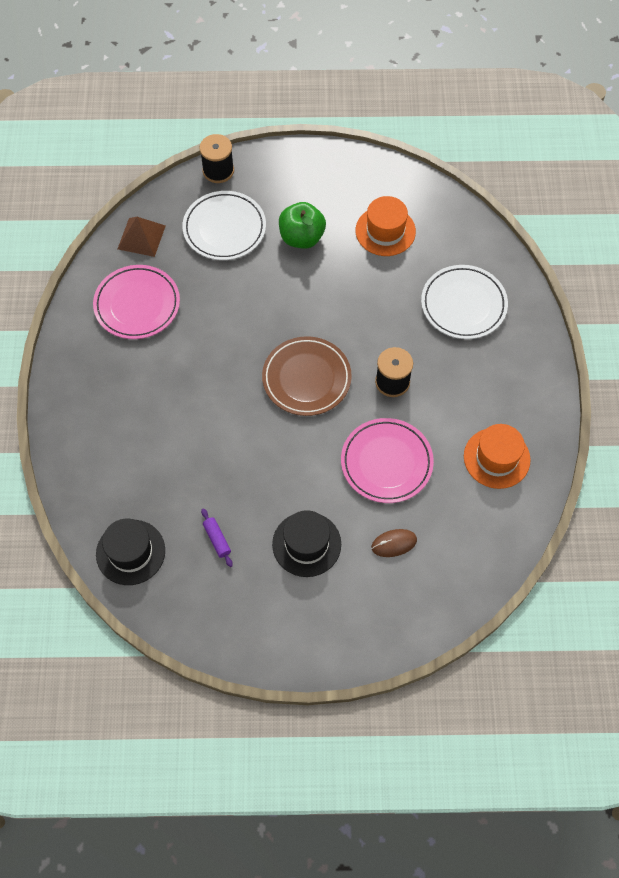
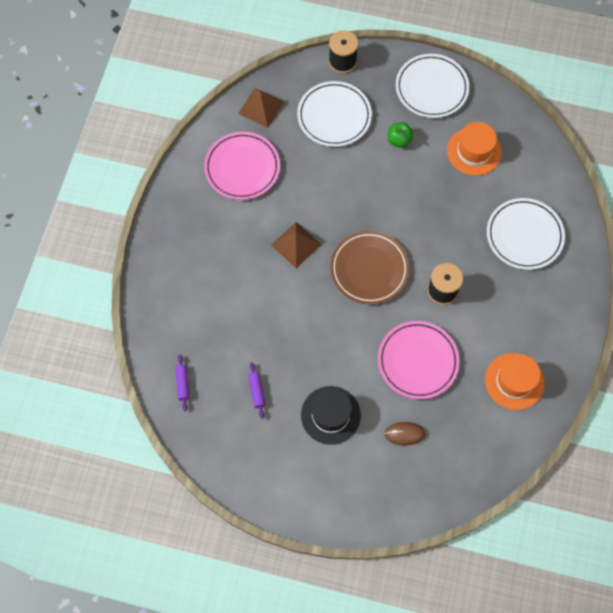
camera: 15 degrees right, 5 degrees up
black hat [96,519,165,585] -> purple rolling pin [175,354,190,411]
green apple [279,202,326,249] -> green apple [388,122,413,148], size x0.61
none -> brown pyramid [271,222,321,268]
none -> white plate [396,54,469,118]

